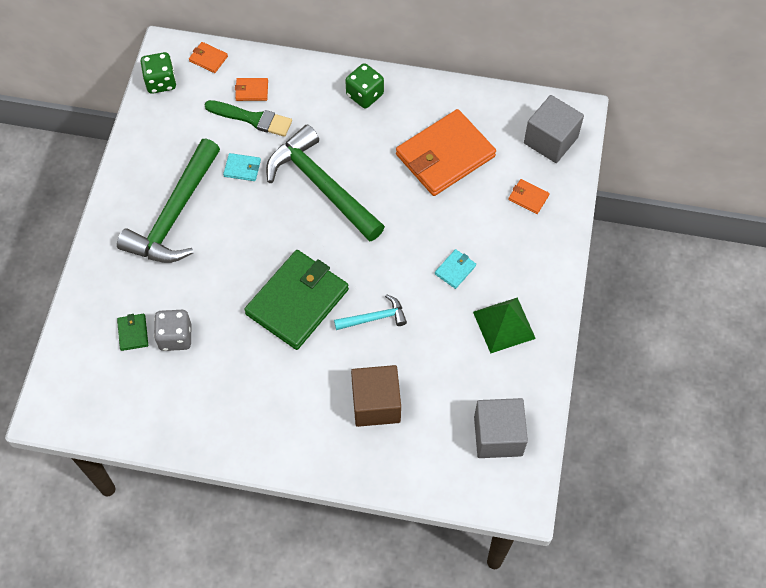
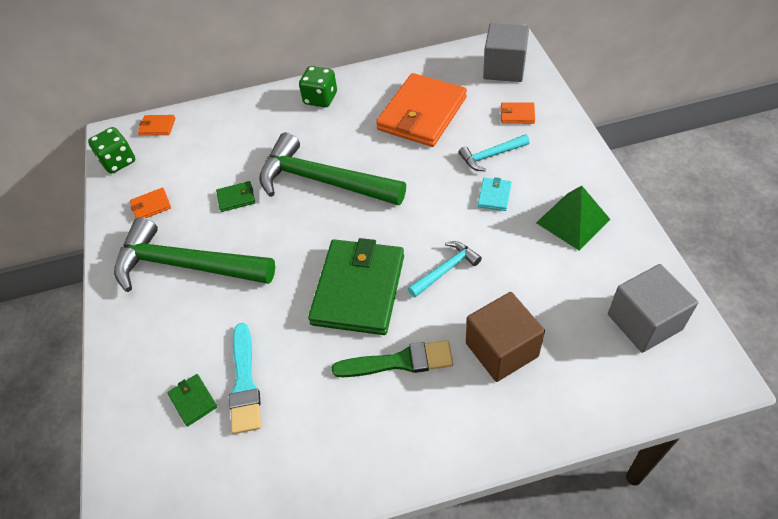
camera: 20 degrees left, 10 degrees down
green hammer [117,139,220,263] -> green hammer turned 105 degrees clockwise [114,217,275,292]
grey dice [154,310,191,351] -> turquoise brush [229,323,261,434]
green brush [204,100,292,137] -> green brush moved to [332,340,453,377]
turquoise wallet [223,153,261,181] -> green wallet [216,181,255,212]
orange wallet [235,78,268,101] -> orange wallet moved to [130,188,171,218]
none -> turquoise hammer [459,134,530,171]

